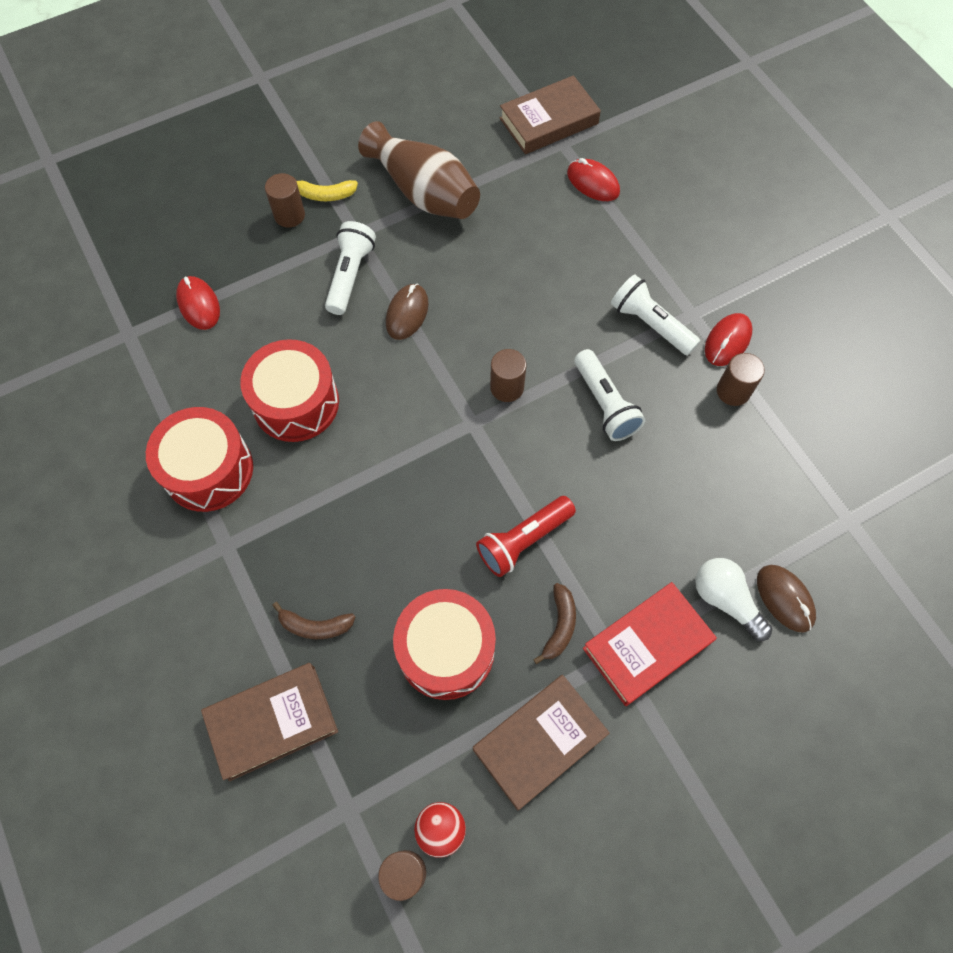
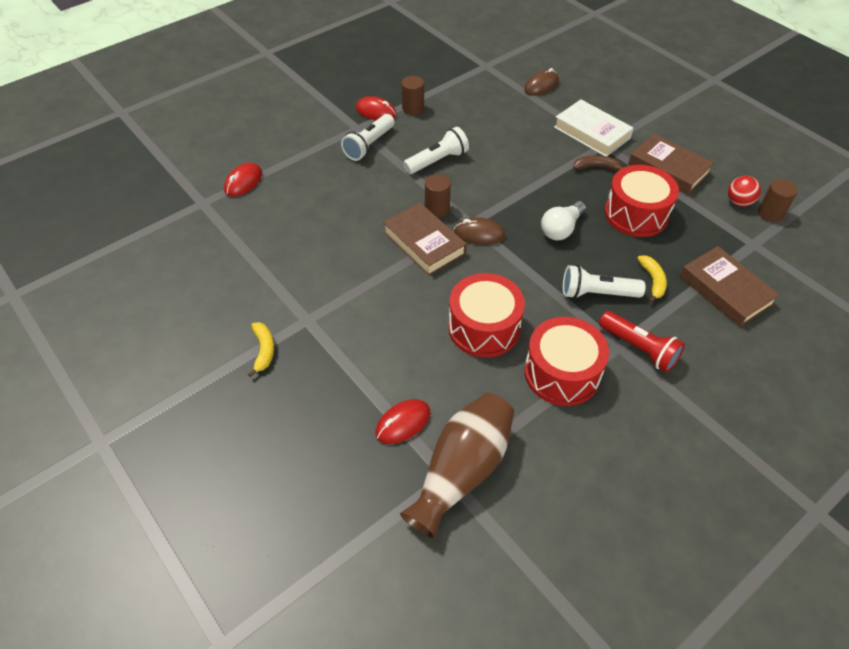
camera: 100 degrees left, 15 degrees down
brown cylinder [265,173,305,228] -> none
brown banana [272,602,355,639] -> yellow banana [637,255,667,303]
white flashlight [325,221,376,315] -> white flashlight moved to [563,265,646,299]
brown vase [358,121,480,219] -> brown vase moved to [400,393,514,539]
brown mouse [386,284,429,340] -> brown mouse moved to [454,217,505,245]
red flashlight [476,496,576,577] -> red flashlight moved to [599,311,685,373]
brown book [500,75,601,154] -> brown book moved to [383,202,467,276]
red book [583,582,717,706] -> white book [554,100,633,156]
white light bulb [695,558,772,641] -> white light bulb moved to [541,201,586,240]

